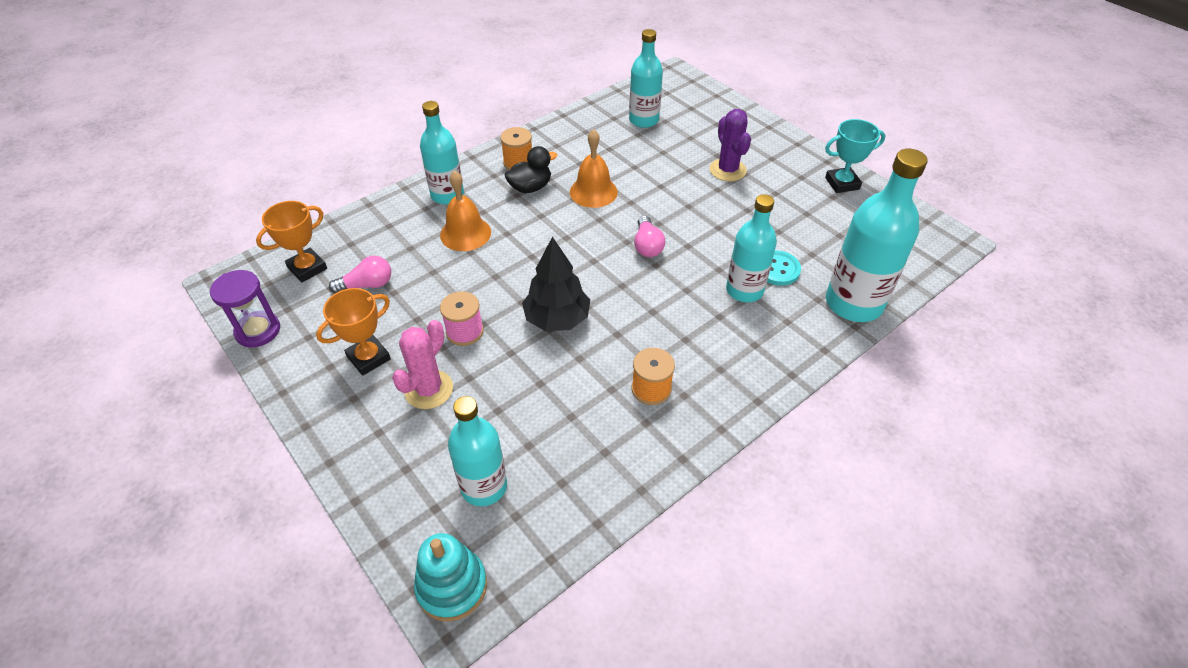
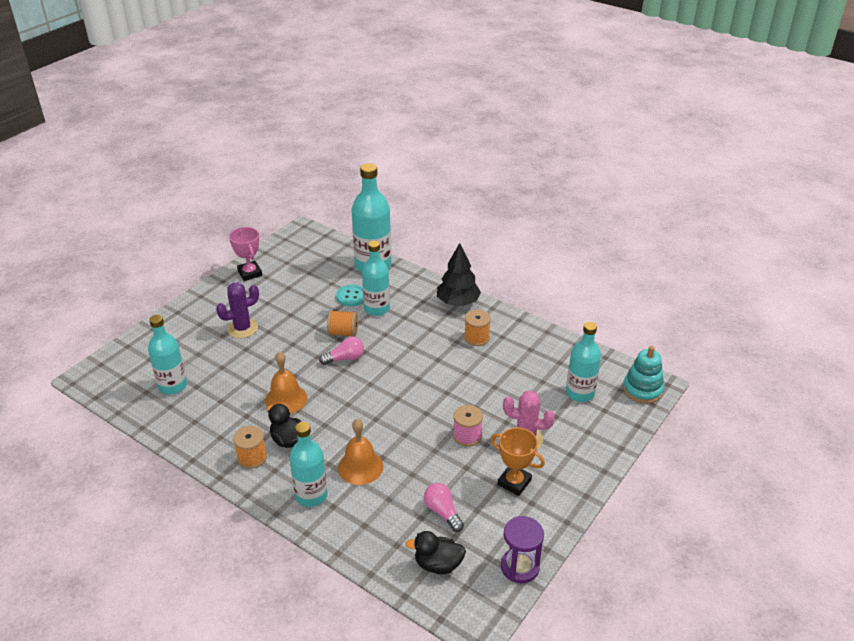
camera: 105 degrees left, 10 degrees down
orange trophy [256,201,327,283] -> black duck [405,531,466,574]
black tree [522,236,590,331] -> black tree moved to [437,243,481,306]
turquoise trophy [825,119,886,193] -> pink trophy [229,227,262,281]
none -> orange spool [327,310,358,337]

